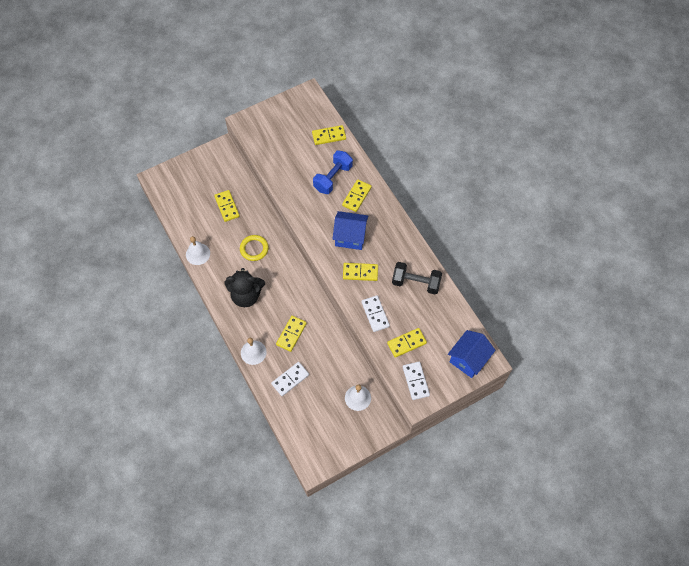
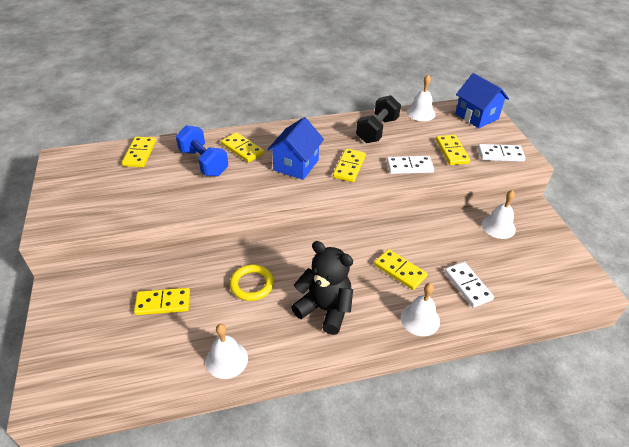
camera: 75 degrees left, 20 degrees down
black teddy bear [225,268,265,307] -> black teddy bear turned 75 degrees counterclockwise [291,241,353,335]
none -> white bell [407,75,436,121]

